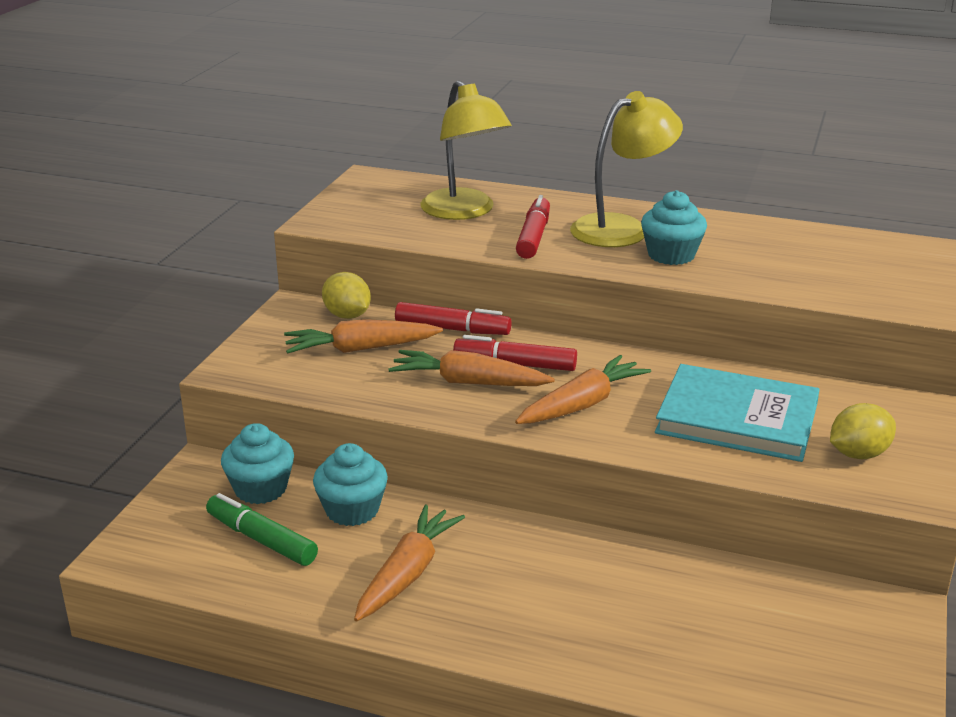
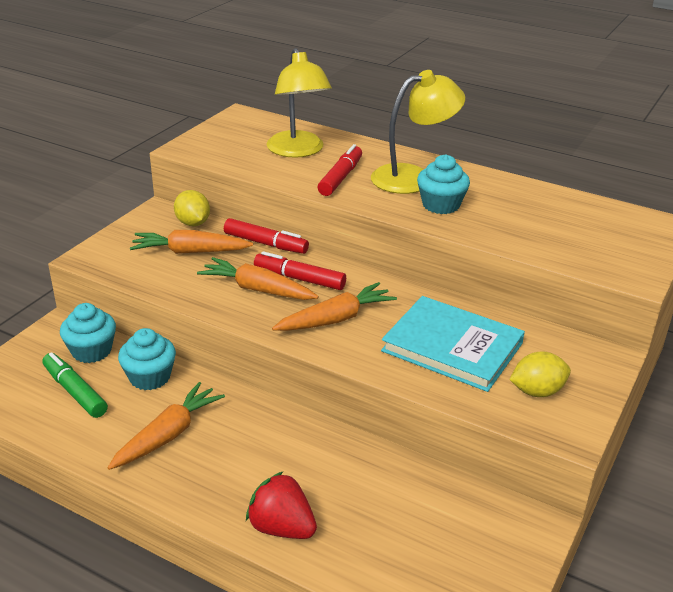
camera: 10 degrees right, 5 degrees up
none -> red strawberry [246,471,317,539]

